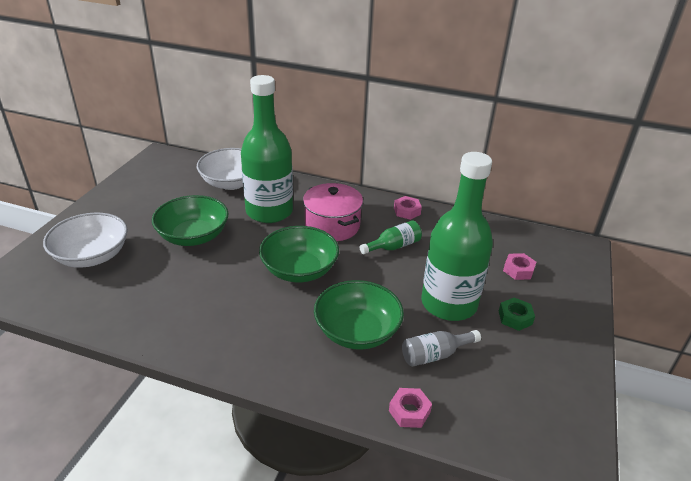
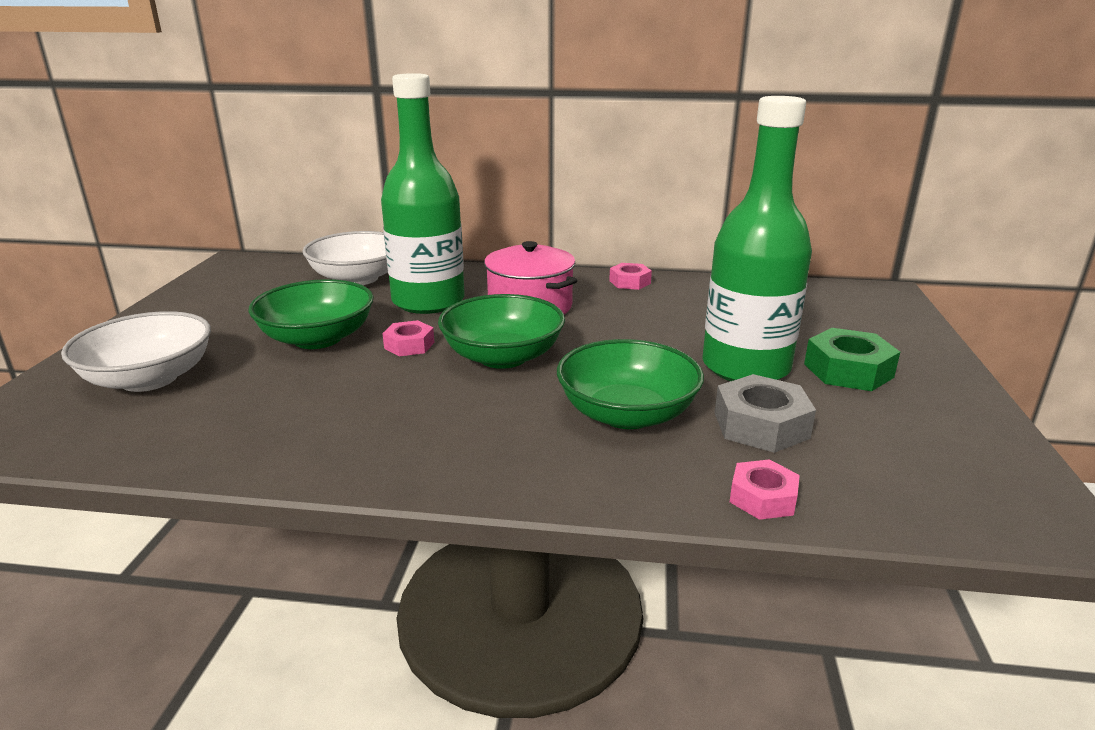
camera: 10 degrees left, 10 degrees down
green bottle [360,220,422,254] -> none
grey bottle [402,330,481,367] -> grey nut [715,374,816,453]
green nut [499,297,535,331] -> green nut [804,328,900,391], size x1.59
pink nut [503,253,536,280] -> pink nut moved to [382,320,434,356]

